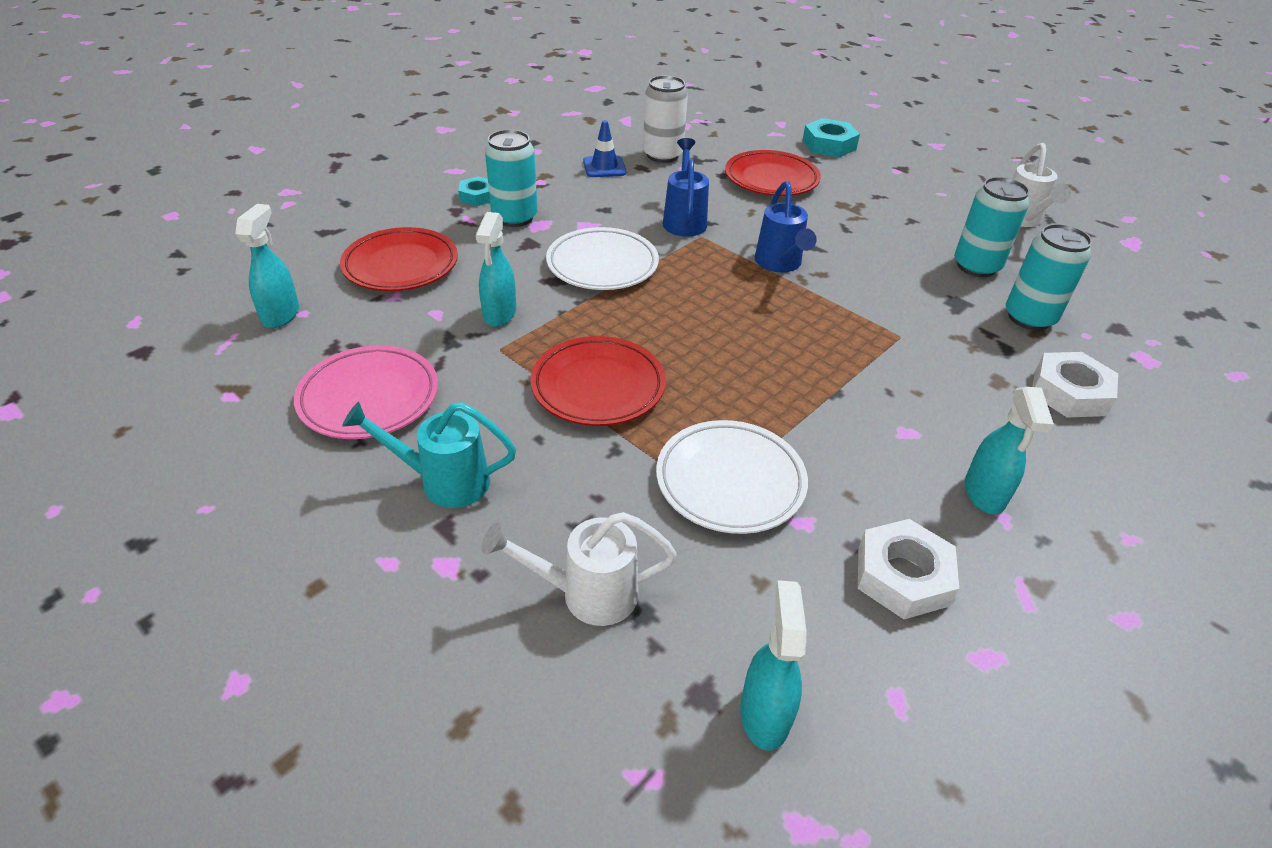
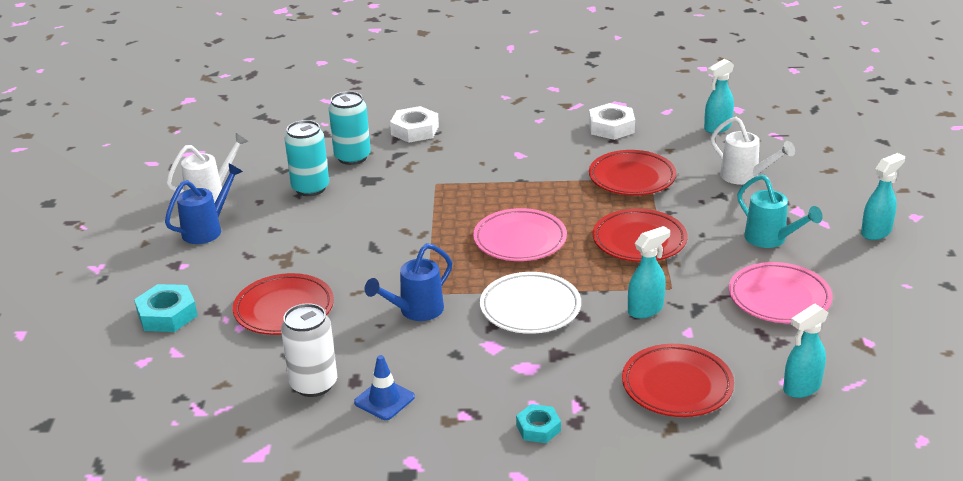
camera: 130 degrees left, 10 degrees down
turquoise can [485,129,538,227] -> none
white plate [656,420,808,534] -> red plate [589,150,677,195]
blue watering can [754,181,817,272] -> blue watering can moved to [165,163,243,244]
turquoise spray bottle [965,387,1054,514] -> turquoise spray bottle moved to [861,153,905,240]
none -> pink plate [473,208,567,261]

